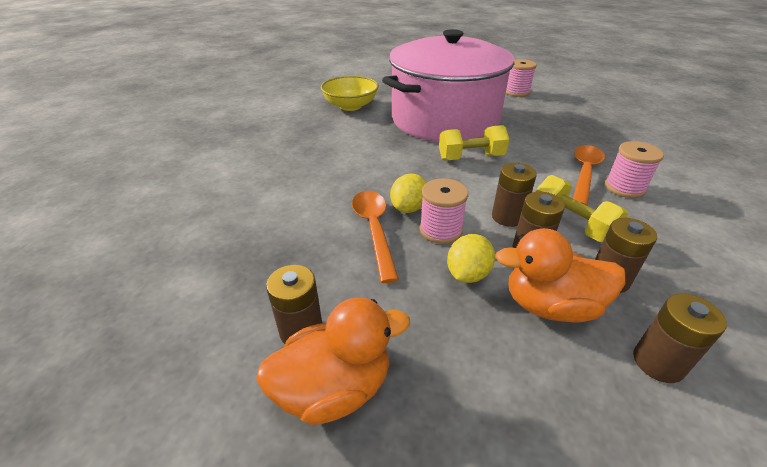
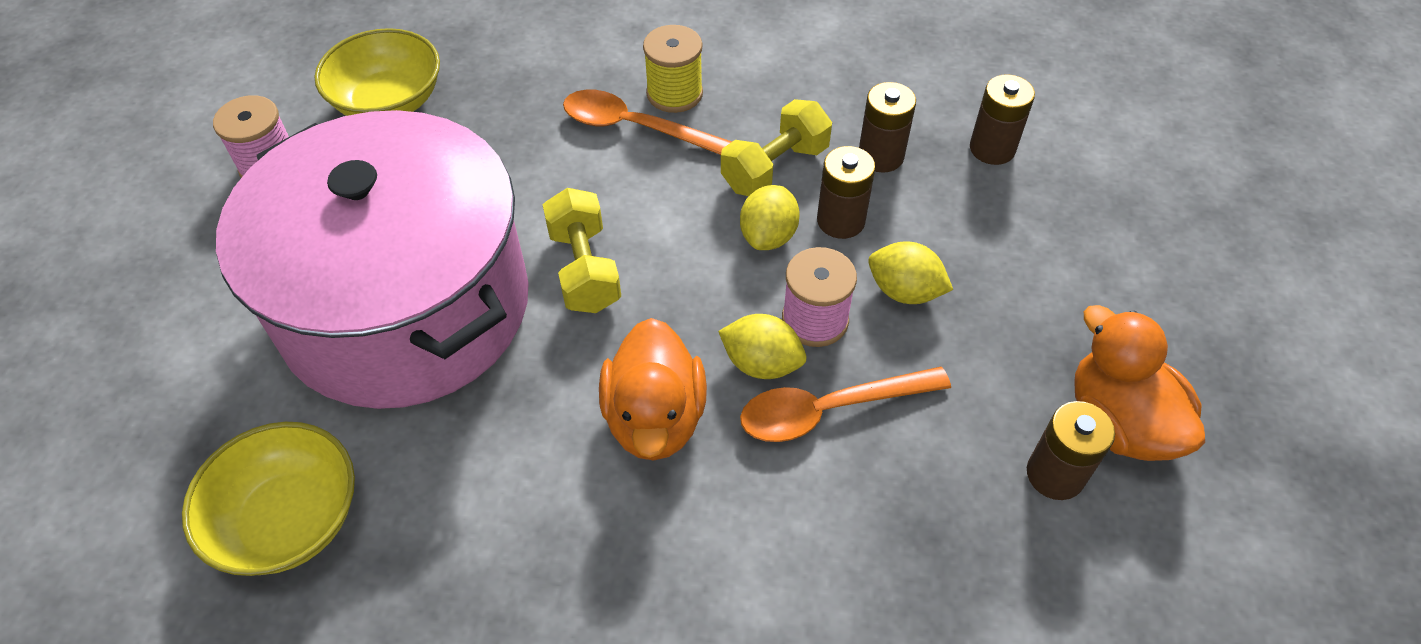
camera: 95 degrees left, 15 degrees up
brown battery [492,162,537,227] -> yellow lemon [740,185,800,250]
orange duck [495,228,625,322] -> orange duck moved to [599,318,707,461]
pink spool [605,141,664,198] -> yellow spool [643,25,703,113]
none -> yellow bowl [314,28,440,116]

